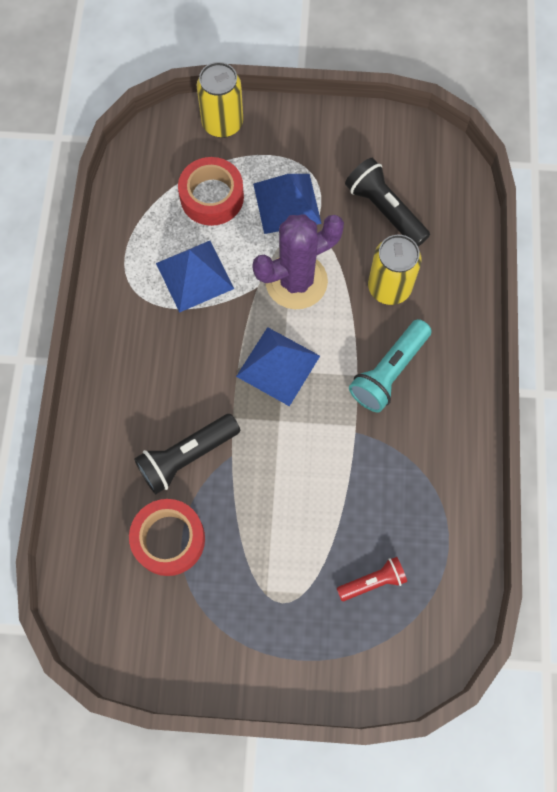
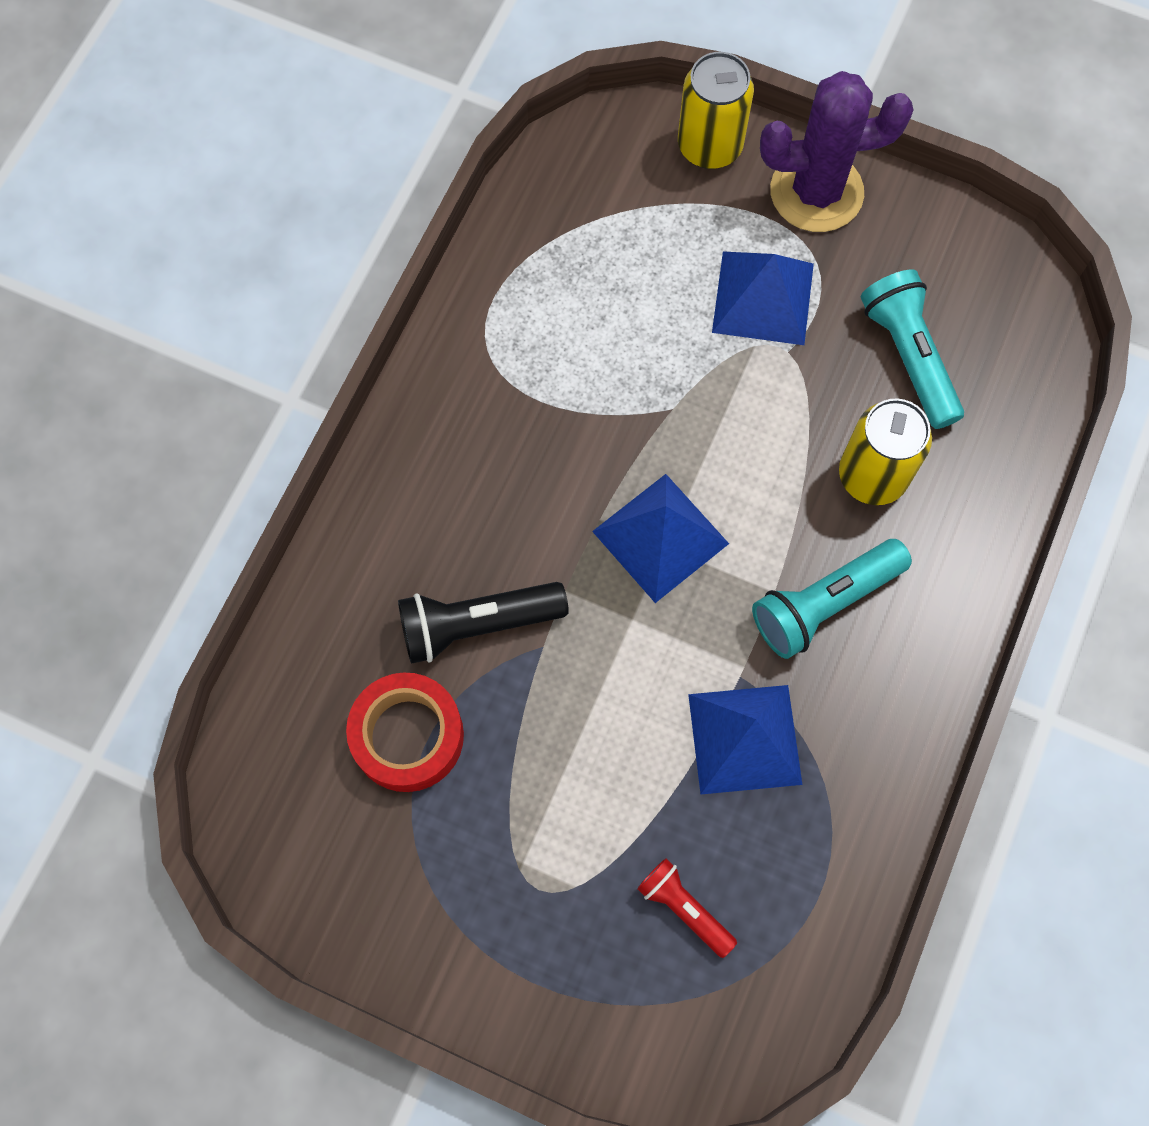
camera: 20 degrees right, 0 degrees up
blue pyramid [156,241,234,313] -> blue pyramid moved to [688,685,802,794]
red tape [178,157,244,226] -> none
purple cactus [252,214,344,309] -> purple cactus moved to [760,71,914,232]
red flashlight [337,557,407,601] -> red flashlight turned 135 degrees counterclockwise [637,858,737,958]
black flashlight [345,158,430,246] -> turquoise flashlight [861,269,964,429]

